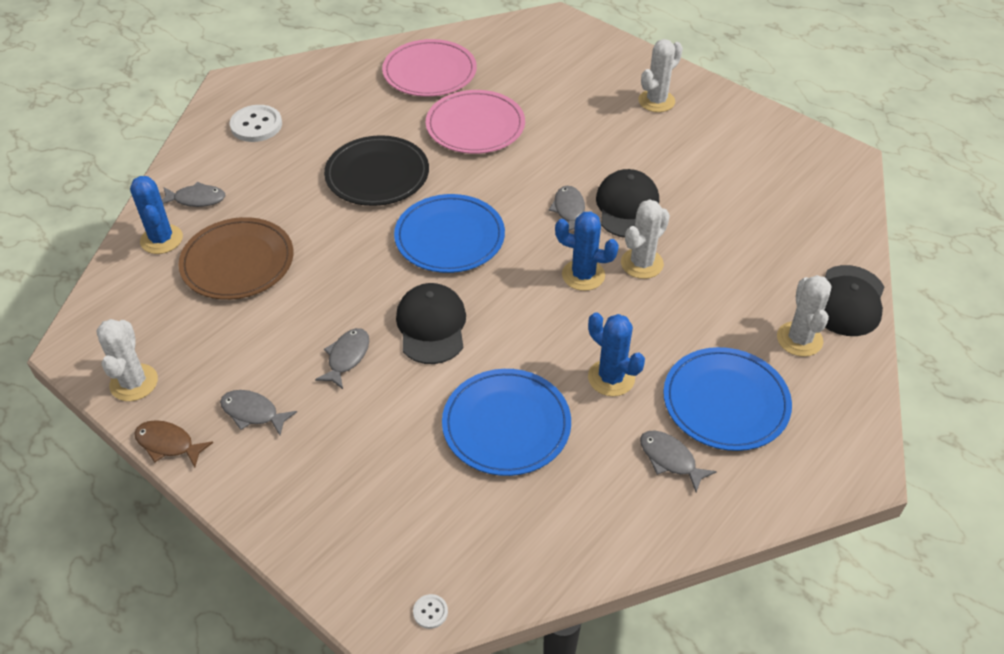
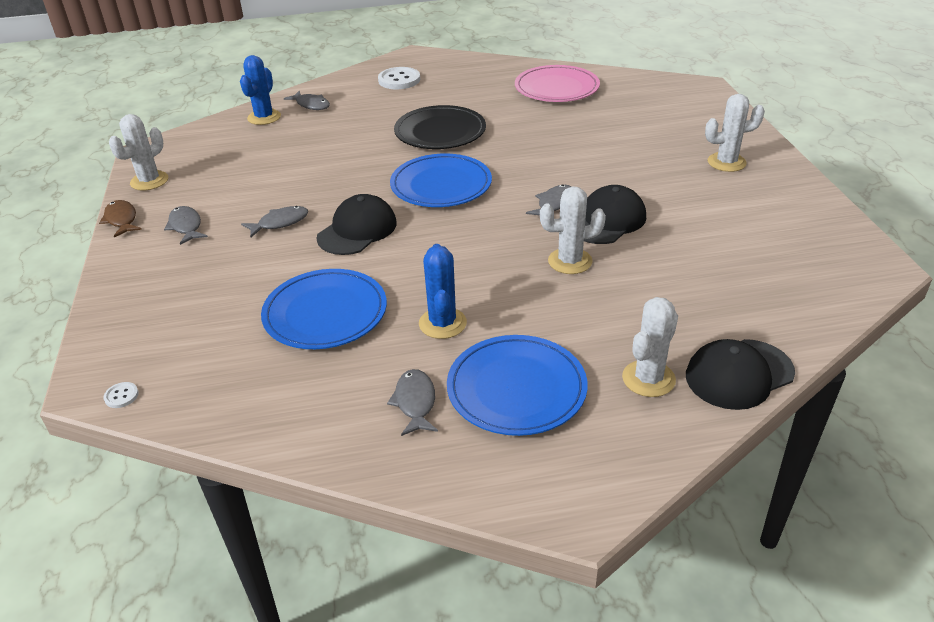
camera: 40 degrees right, 10 degrees down
brown plate [179,217,294,300] -> none
pink plate [426,90,525,154] -> none
blue cactus [555,211,619,291] -> none

